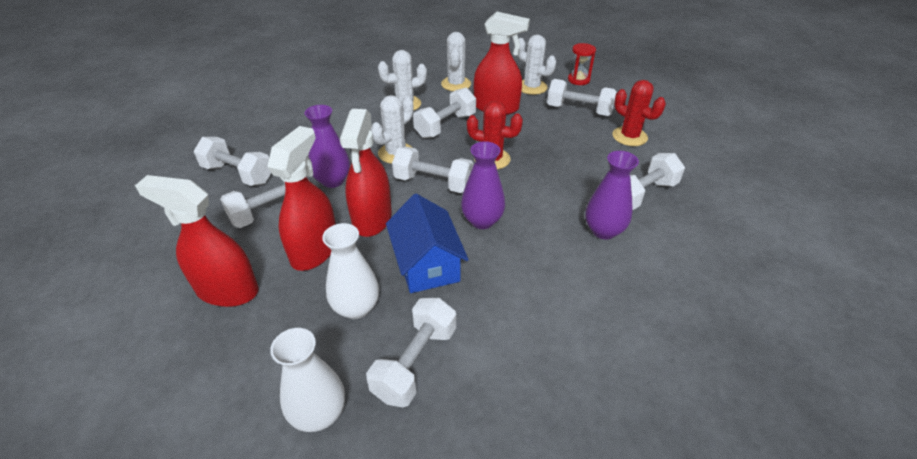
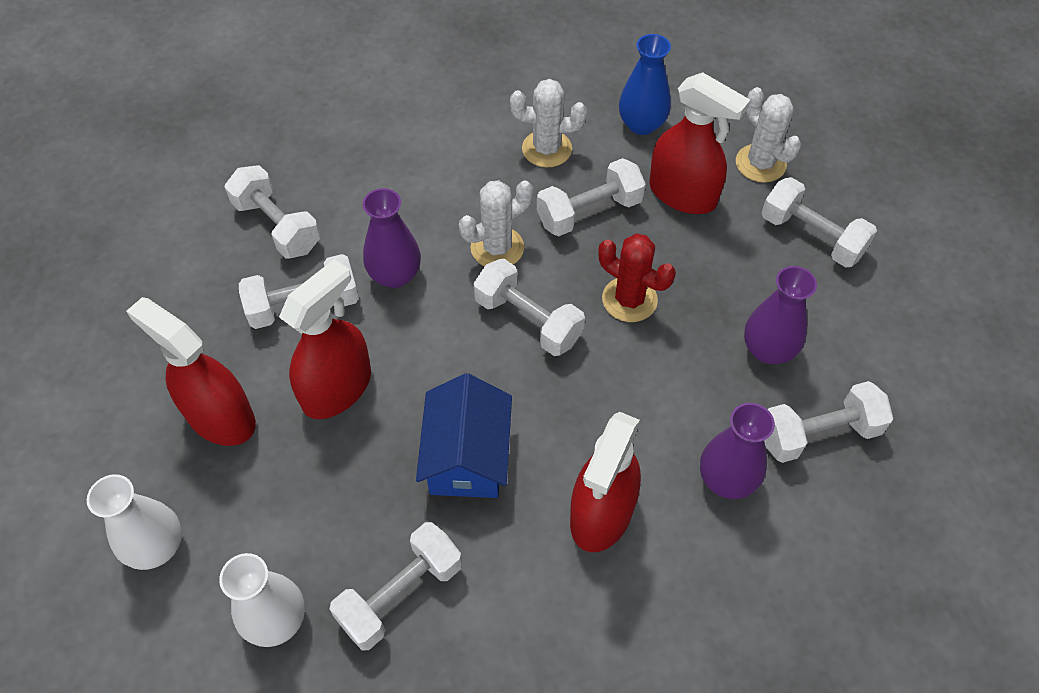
camera: 20 degrees right, 15 degrees up
white vase [322,223,379,319] -> white vase moved to [87,474,182,570]
red spray bottle [340,109,392,237] -> red spray bottle moved to [570,412,641,552]
white cactus [441,32,471,91] -> blue vase [619,34,671,135]
purple vase [461,141,505,229] -> purple vase moved to [744,266,817,364]
red hourglass [568,43,596,85] -> none
red cactus [613,80,666,146] -> none

